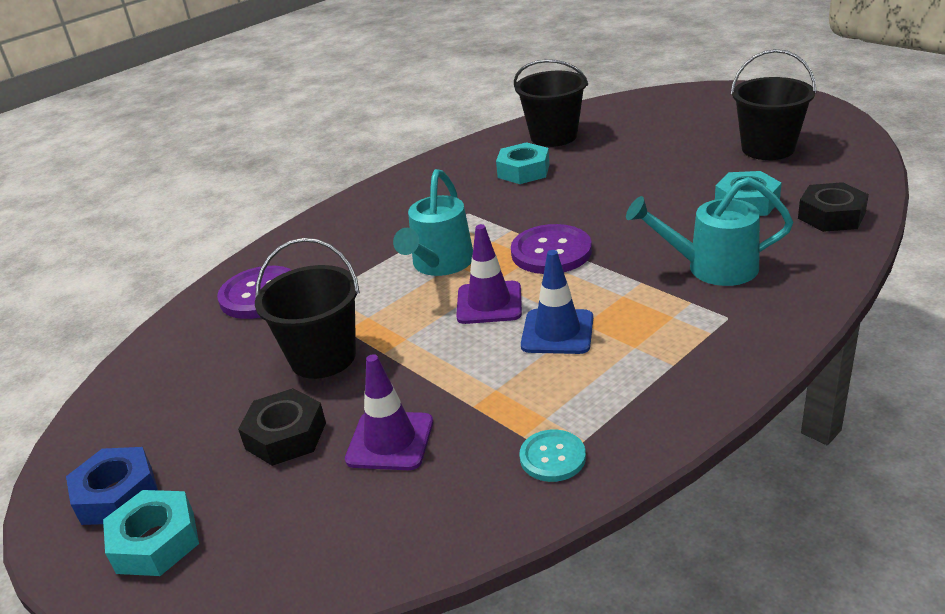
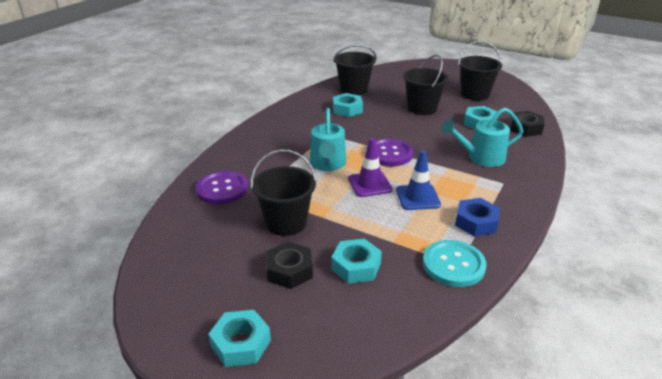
camera: 20 degrees left, 0 degrees up
blue nut [66,447,158,525] -> blue nut moved to [455,198,500,236]
purple traffic cone [345,354,433,470] -> turquoise nut [331,239,382,284]
turquoise button [519,429,586,482] -> turquoise button [423,240,486,287], size x1.66
none -> black bucket [403,55,449,115]

